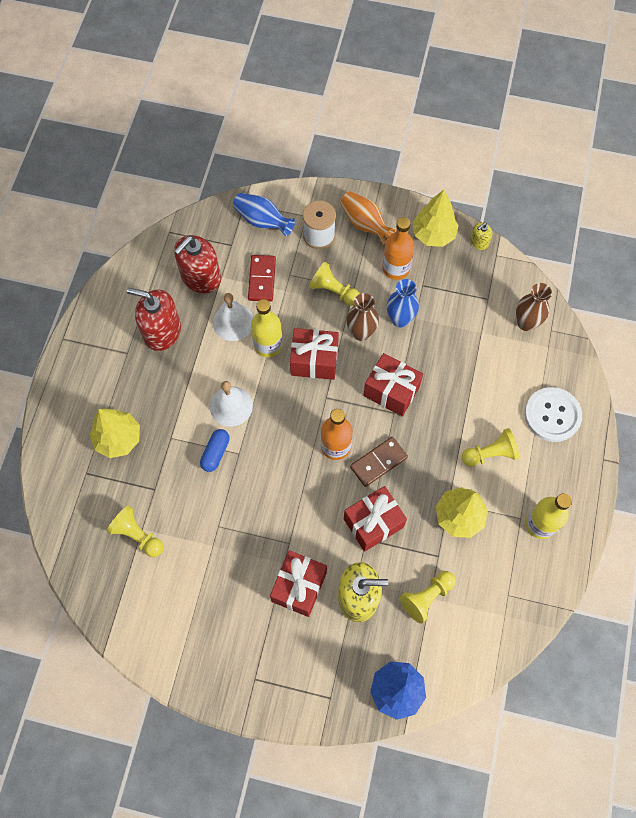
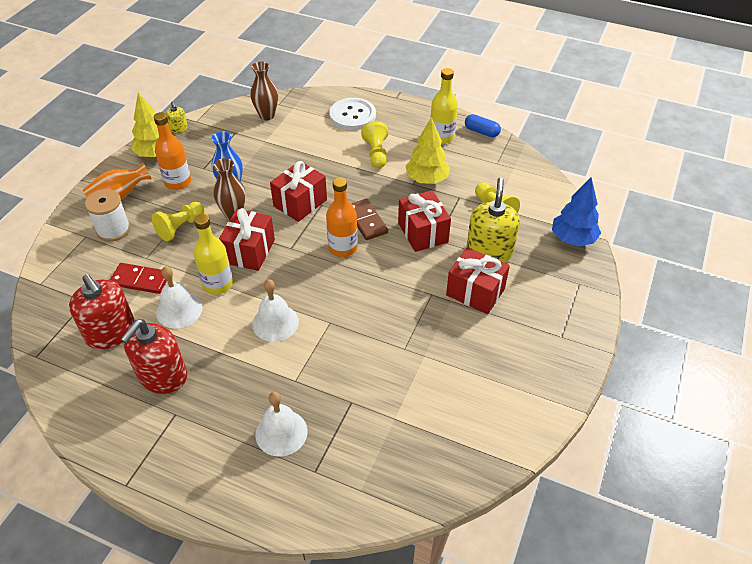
camera: 80 degrees left, 20 degrees down
yellow tree [90,408,140,458] -> white bell [256,392,308,457]
yellow pawn [107,505,163,557] -> none
blue capsule [200,429,230,472] -> blue capsule moved to [465,114,501,137]
blue vase [233,193,295,236] -> none

